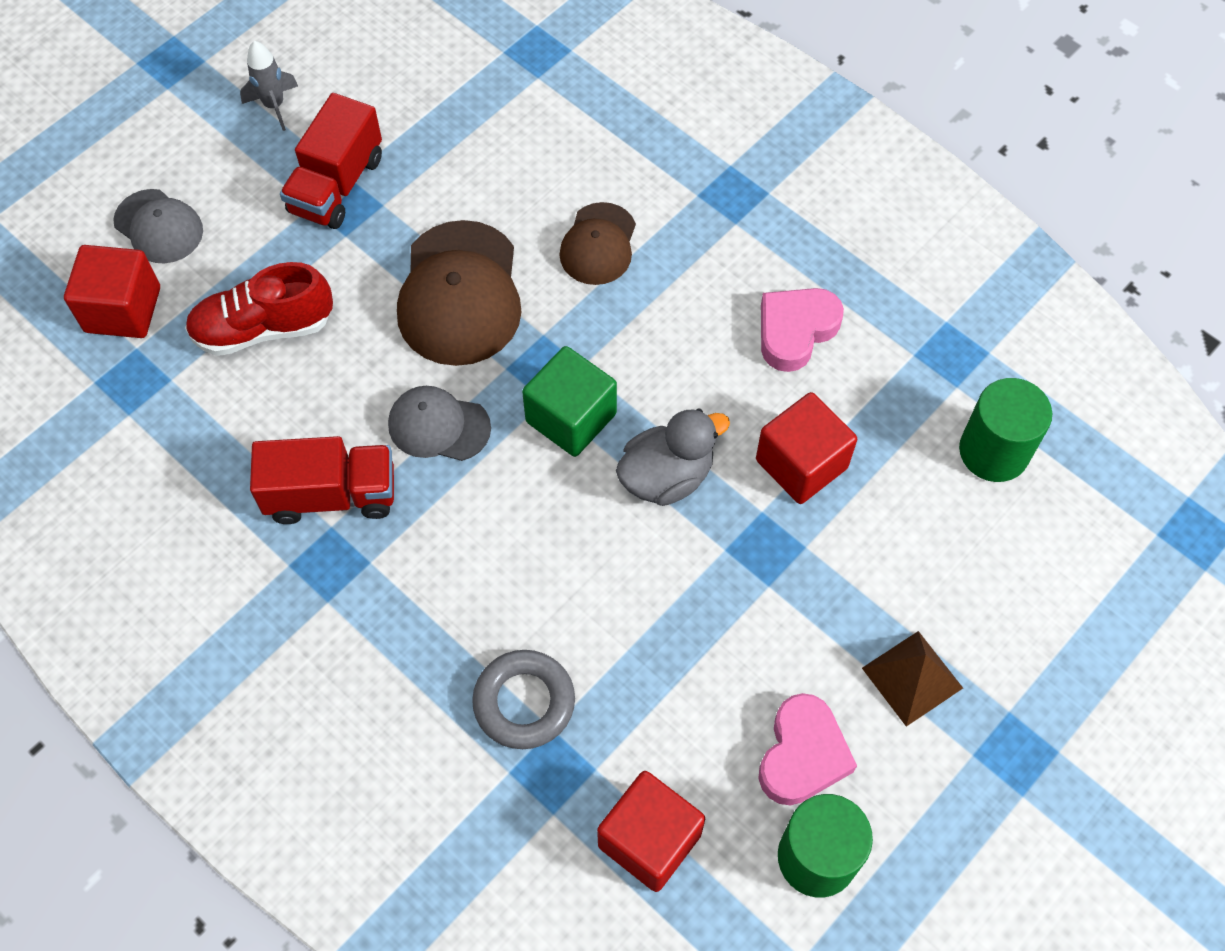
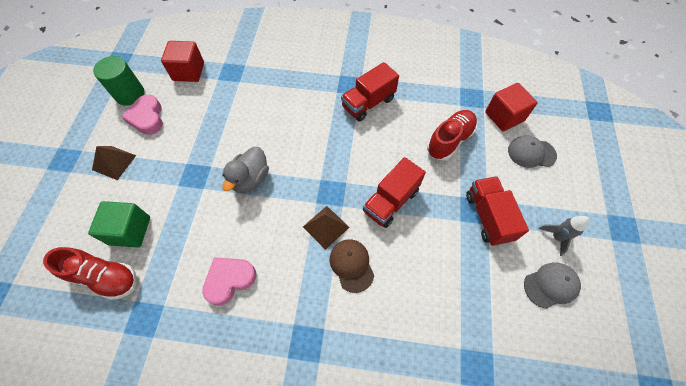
camera: 145 degrees right, 0 degrees up
grey cap [388,386,491,461] -> grey cap moved to [524,262,581,309]
brown cap [397,220,522,366] -> red truck [363,157,426,228]
grey ring [472,650,575,749] -> none
green cube [522,346,617,457] -> green cube moved to [88,201,150,247]
red cube [756,392,857,504] -> none
pink heart [761,288,844,372] -> pink heart turned 135 degrees counterclockwise [202,257,256,306]
green cylinder [959,378,1052,482] -> red shoe [43,247,137,300]
none -> brown pyramid [303,206,350,250]

